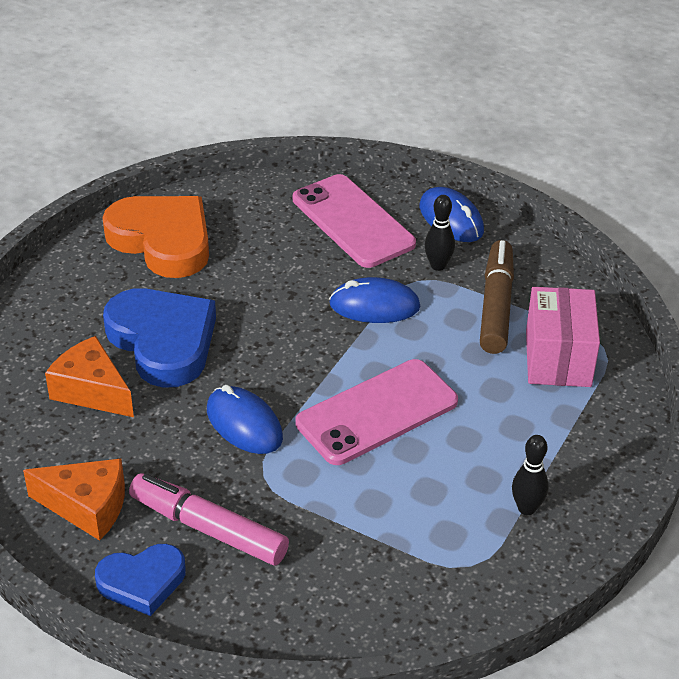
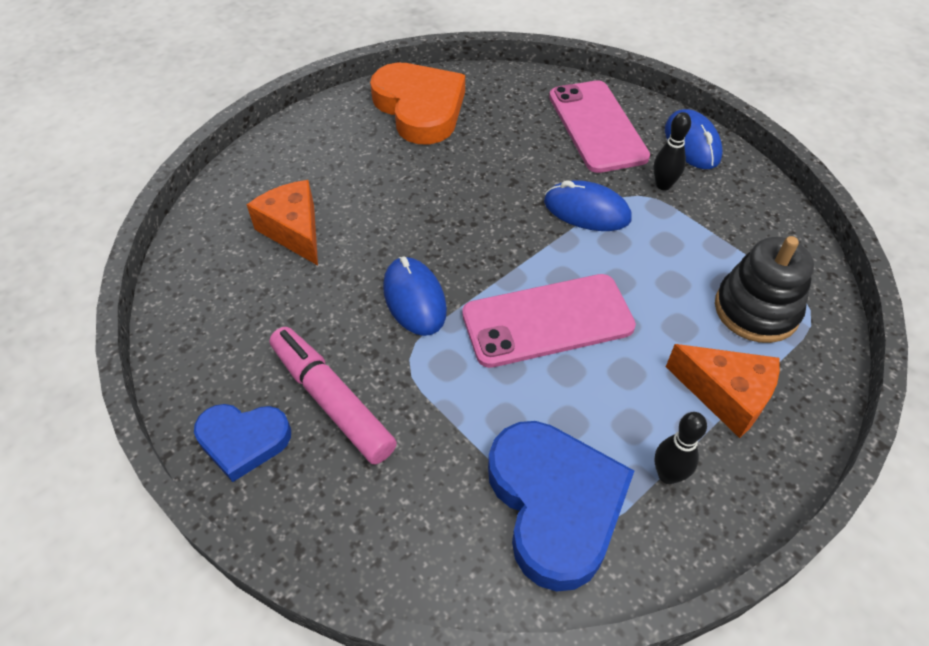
camera: 20 degrees right, 10 degrees up
orange cheese [23,459,125,541] -> orange cheese moved to [666,344,780,438]
blue heart [103,288,216,388] -> blue heart moved to [488,421,634,591]
brown marker [480,240,514,354] -> none
pink box [526,287,600,387] -> black stacking toy [715,236,814,343]

